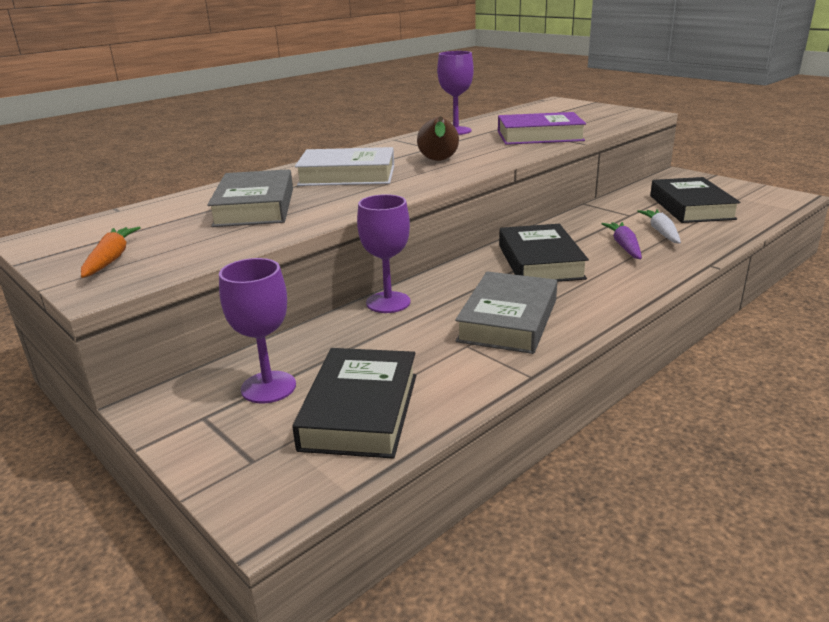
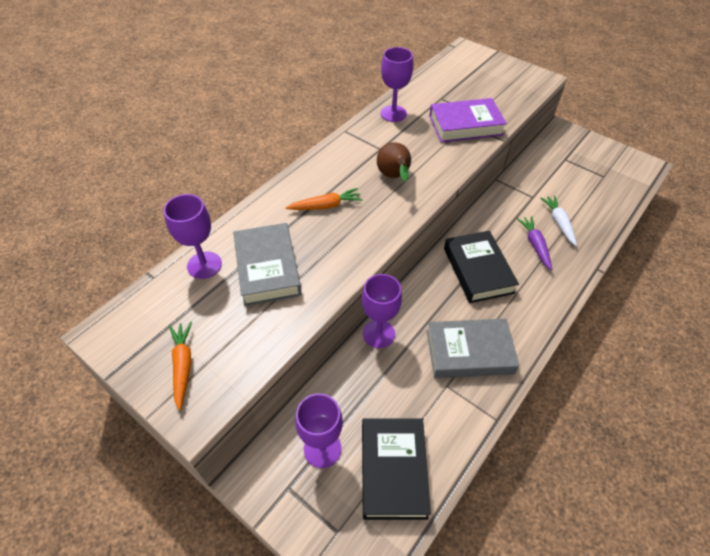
camera: 10 degrees left, 25 degrees up
white book [295,147,394,186] -> orange carrot [286,188,363,210]
grey book [455,271,557,354] -> grey book turned 75 degrees clockwise [427,319,519,378]
black book [650,177,741,223] -> none
none -> purple goblet [164,194,222,279]

